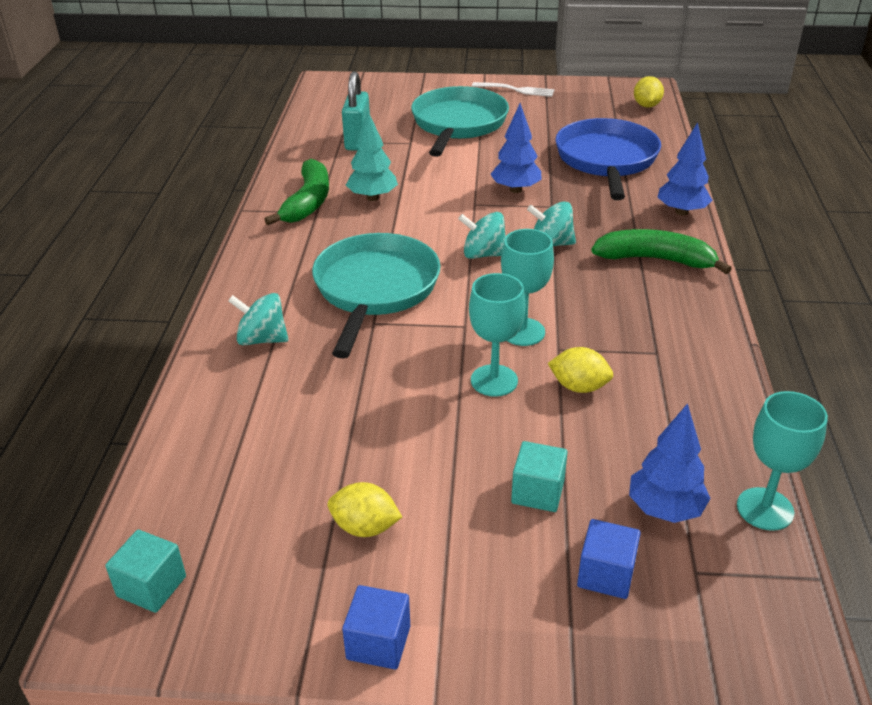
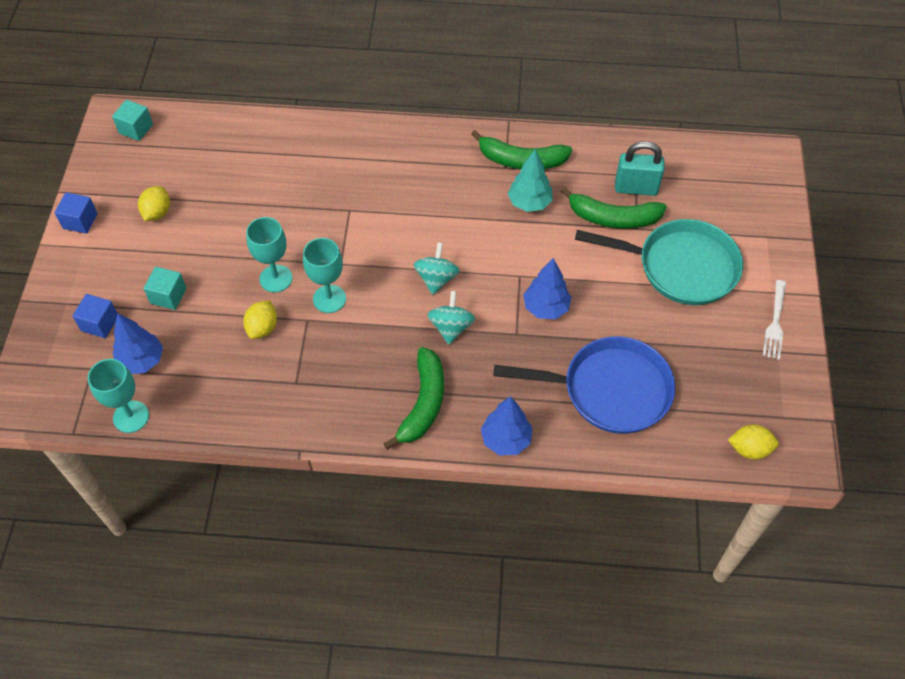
camera: 90 degrees right, 20 degrees up
turquoise spinning top [228,293,288,345] -> none
turquoise pan [312,233,441,358] -> none
none -> green banana [561,187,667,229]

